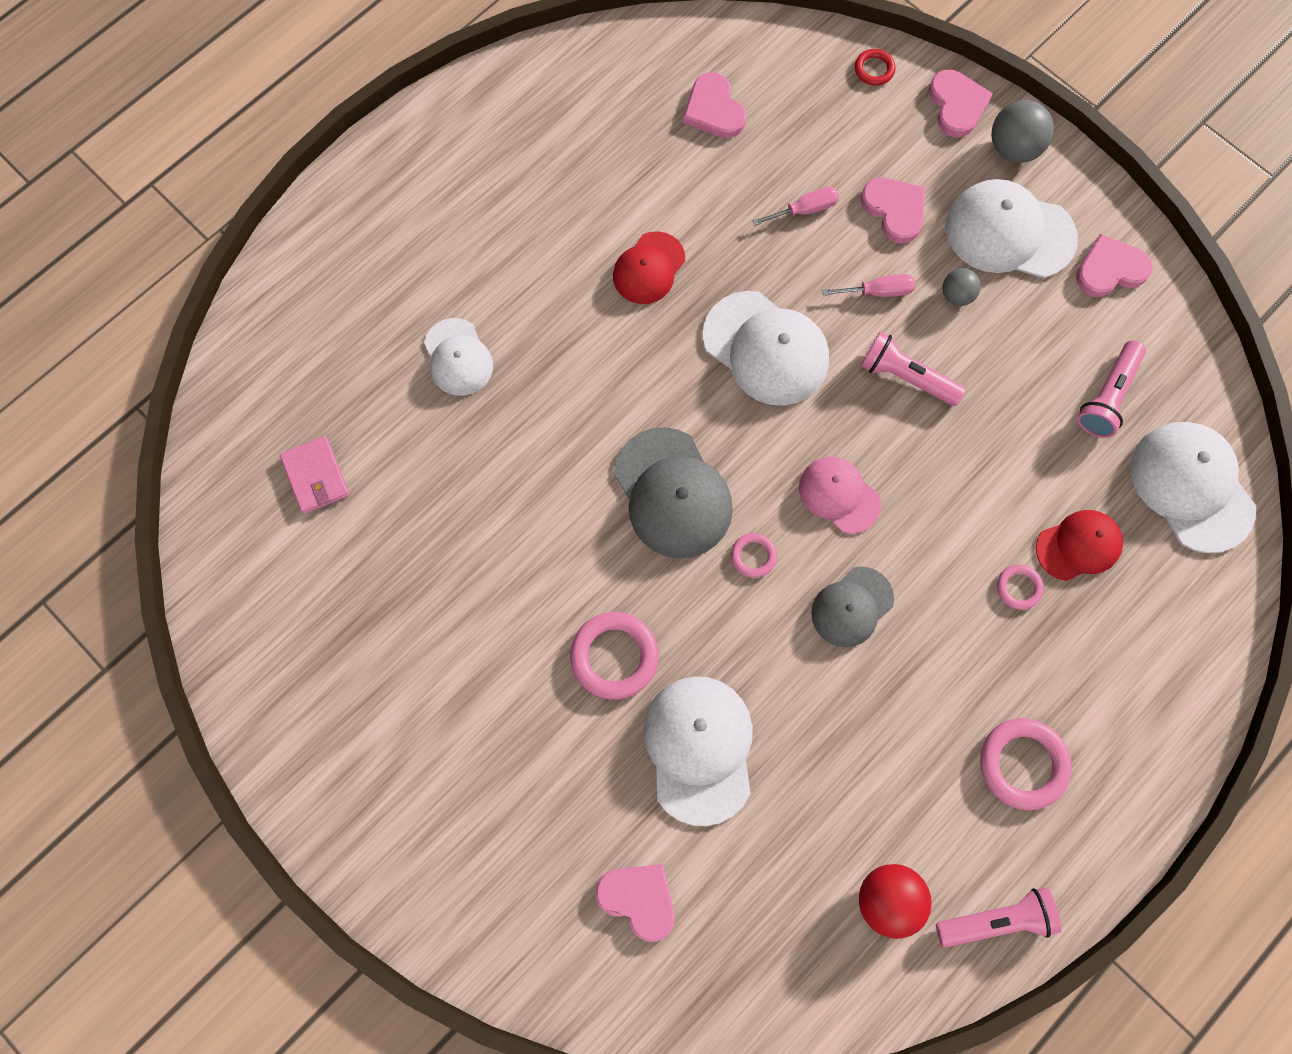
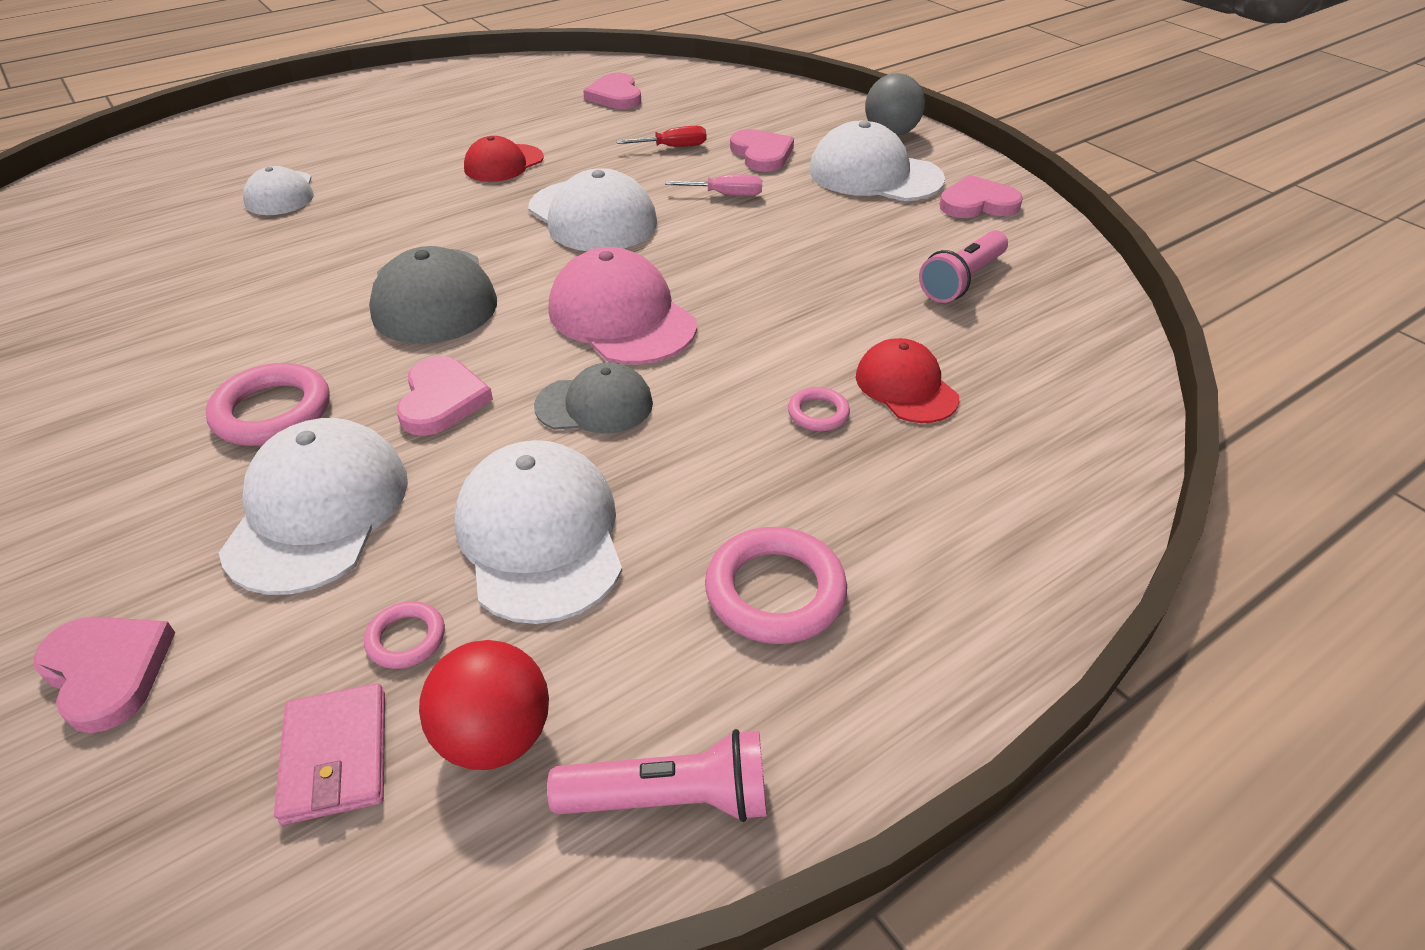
camera: 10 degrees right, 30 degrees down
pink wallet [280,436,349,514] -> pink wallet moved to [274,683,385,825]
pink ring [731,533,777,578] -> pink ring moved to [364,601,445,669]
pink screwdriver [753,187,839,226] -> red screwdriver [617,126,706,147]
pink cap [799,457,881,534] -> pink cap [548,247,697,364], size x1.60
grey cap [811,566,894,647] -> grey cap turned 150 degrees counterclockwise [534,362,653,434]
red ring [855,49,896,86] -> none
pink flashlight [861,331,966,406] -> none
pink heart [929,70,993,137] -> pink heart moved to [397,356,493,436]
grey ball [942,268,981,306] -> none
red cap [1036,510,1123,581] -> red cap turned 105 degrees counterclockwise [856,338,959,423]
white cap [1131,422,1256,553] -> white cap moved to [454,440,622,624]

